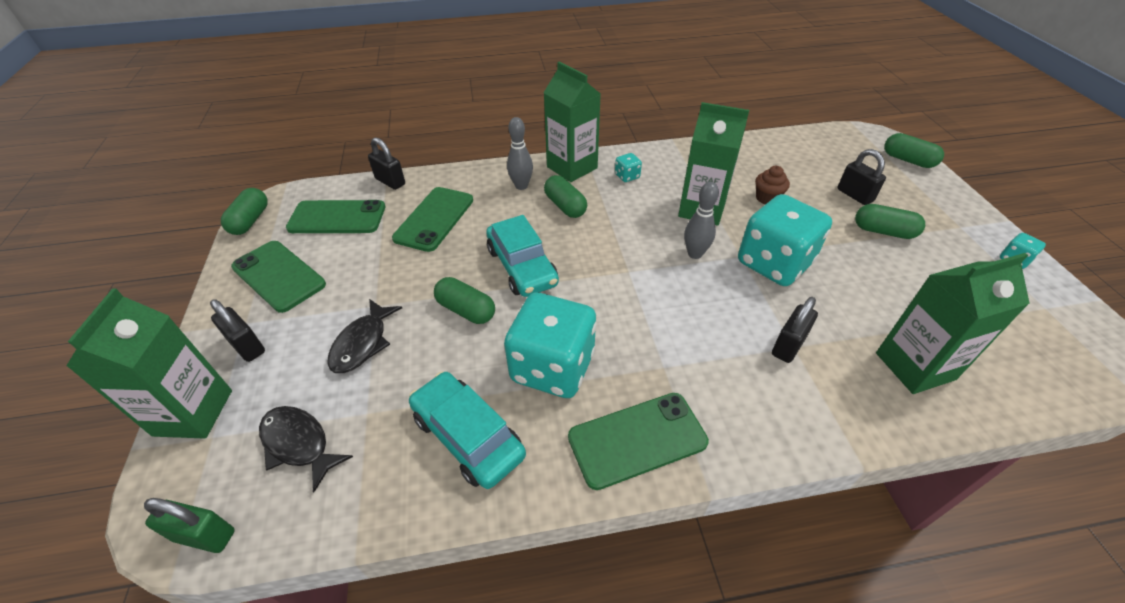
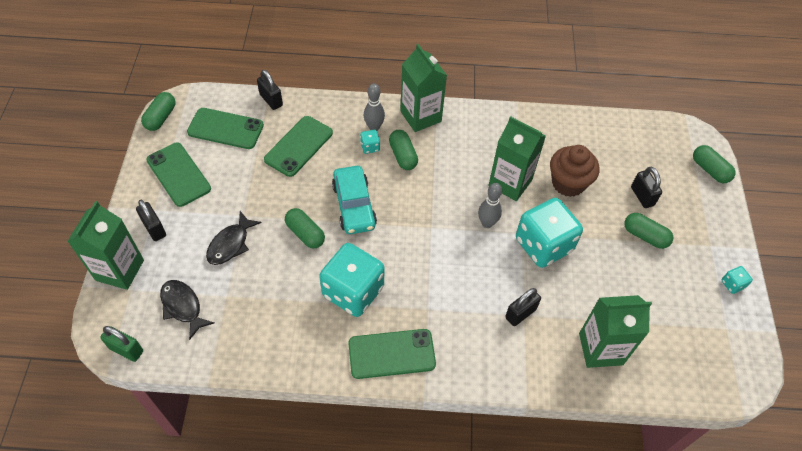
camera: 10 degrees right, 10 degrees up
turquoise car [409,372,526,489] -> none
turquoise dice [615,153,642,182] -> turquoise dice moved to [360,130,380,154]
brown cupcake [755,166,790,204] -> brown cupcake [550,145,599,197], size x1.79

